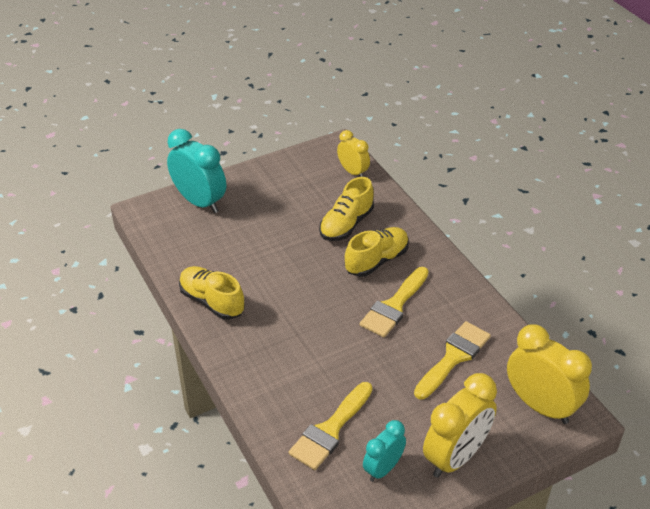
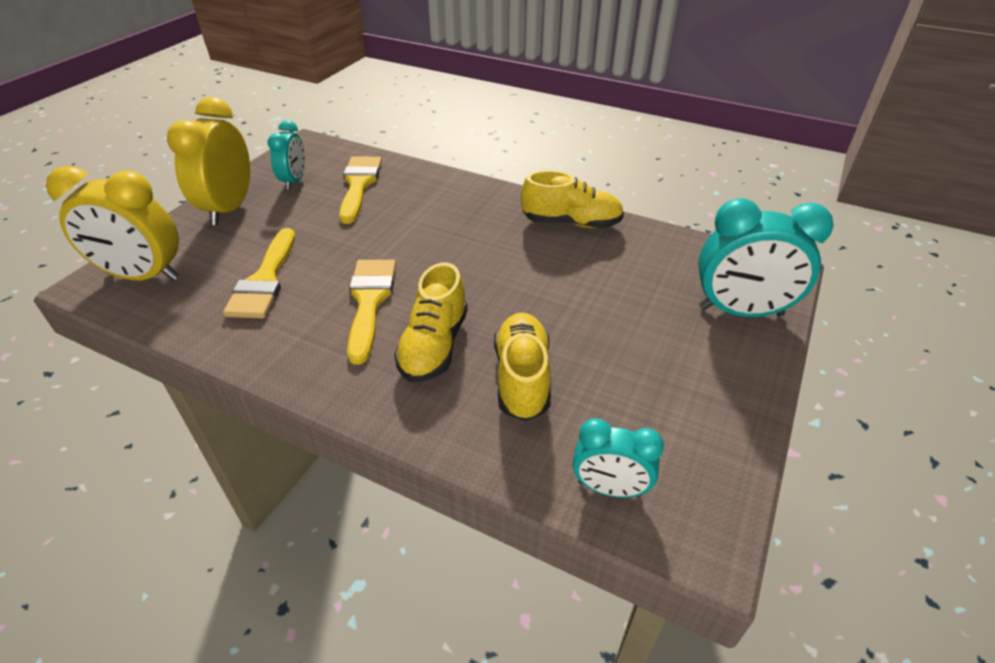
camera: 145 degrees right, 0 degrees up
yellow clock [337,130,370,177] -> turquoise clock [573,418,664,498]

